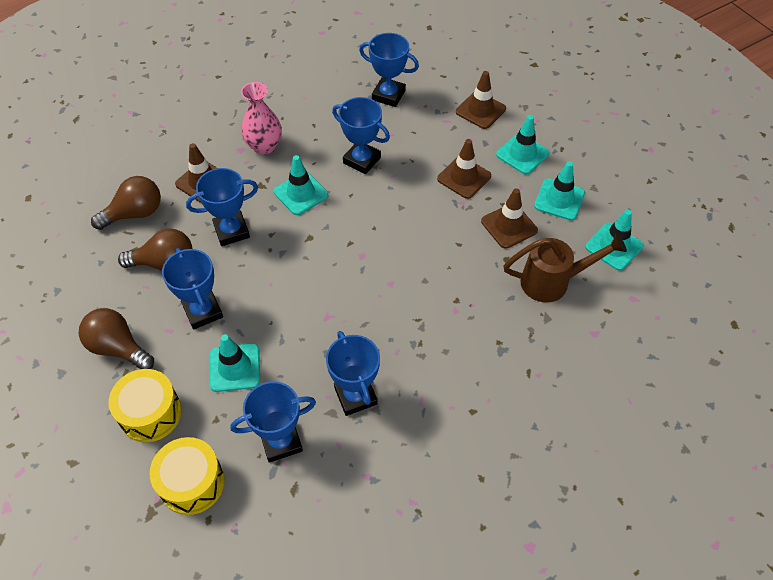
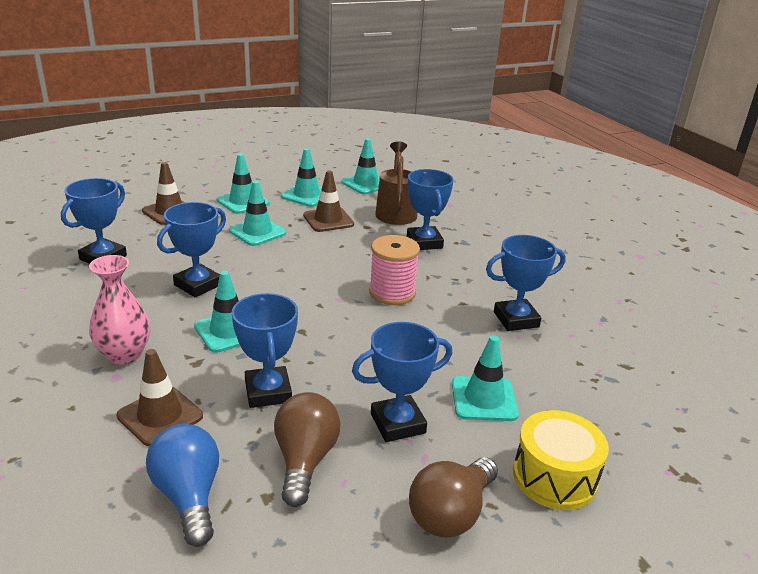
camera: 85 degrees left, 25 degrees down
brown light bulb [91,176,161,230] -> blue light bulb [146,424,219,547]
yellow drum [150,437,225,515] -> none
blue trophy [230,381,316,463] -> blue trophy moved to [407,169,454,250]
brown traffic cone [437,139,491,199] -> turquoise traffic cone [229,181,286,246]
none -> pink spool [369,235,420,305]

